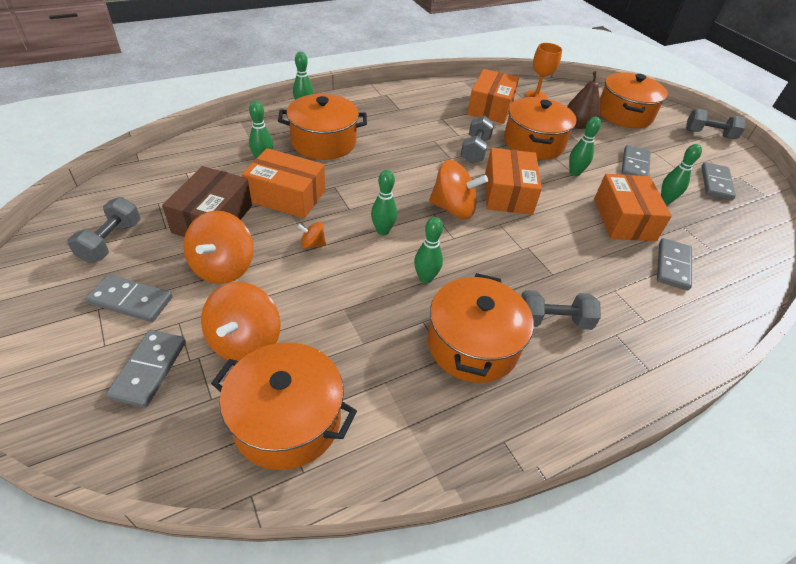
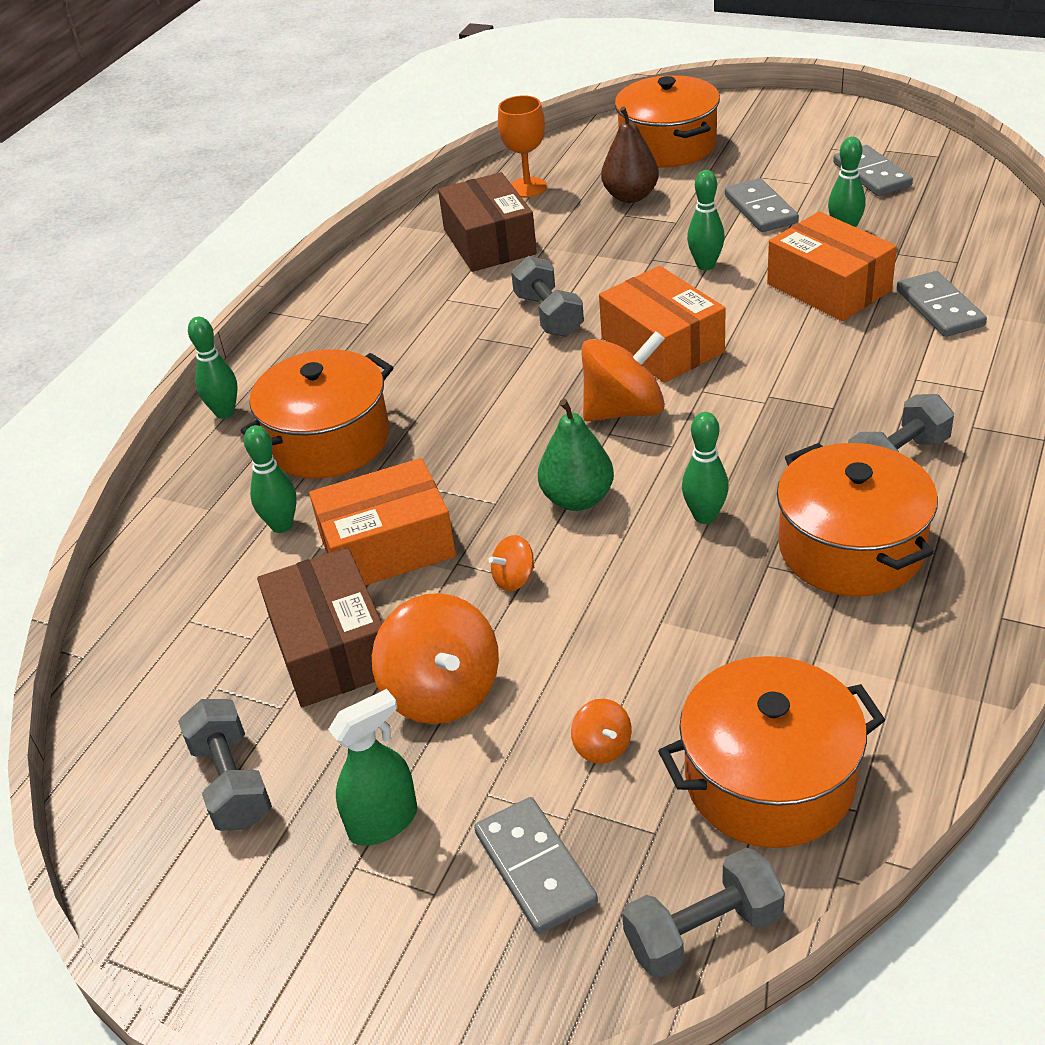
camera: 30 degrees left, 5 degrees down
grey domino [86,274,172,322] -> green spray bottle [328,689,417,846]
orange spinning top [201,282,281,361] -> orange spinning top [571,699,632,764], size x0.48
green bowling pin [371,170,397,235] -> green pear [538,399,614,511]
orange box [467,69,519,124] -> brown box [438,172,537,272]
orange pot [504,97,576,160] -> none
grey dumbbell [686,109,746,139] -> grey dumbbell moved to [622,848,785,978]

